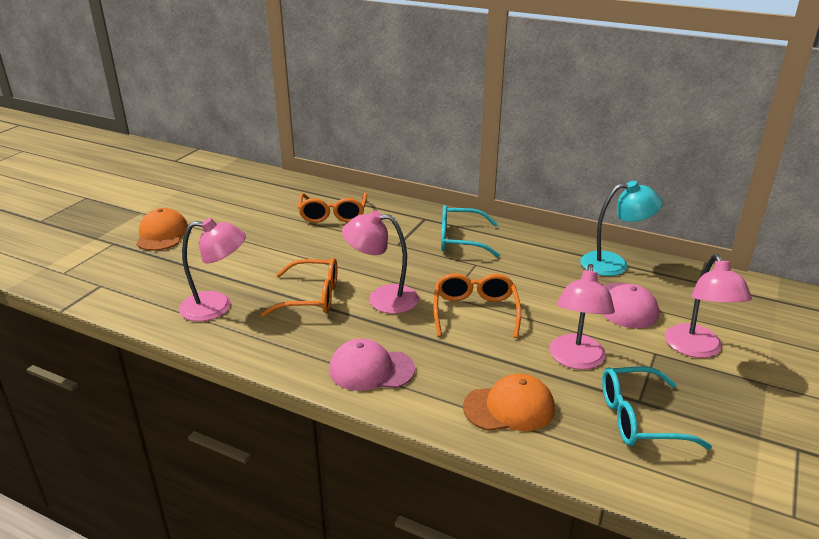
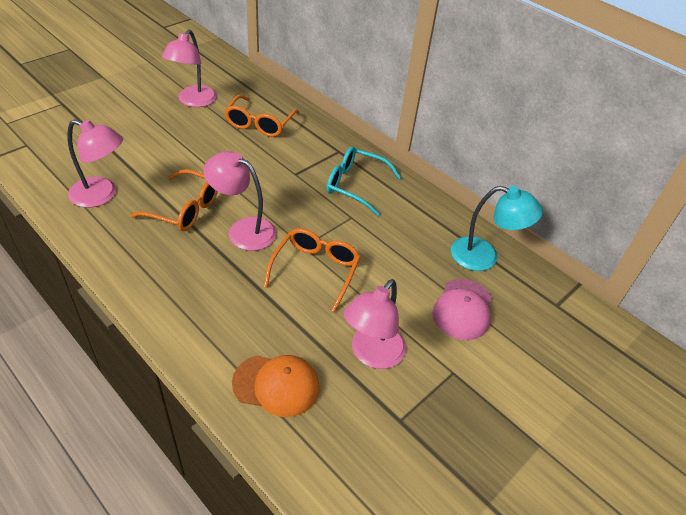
camera: 15 degrees right, 15 degrees up
orange cap [136,208,188,251] -> none
pink cap [329,339,415,391] -> none
turquoise glasses [602,366,712,450] -> none
pink lamp [665,254,752,358] -> pink lamp moved to [162,30,217,107]

